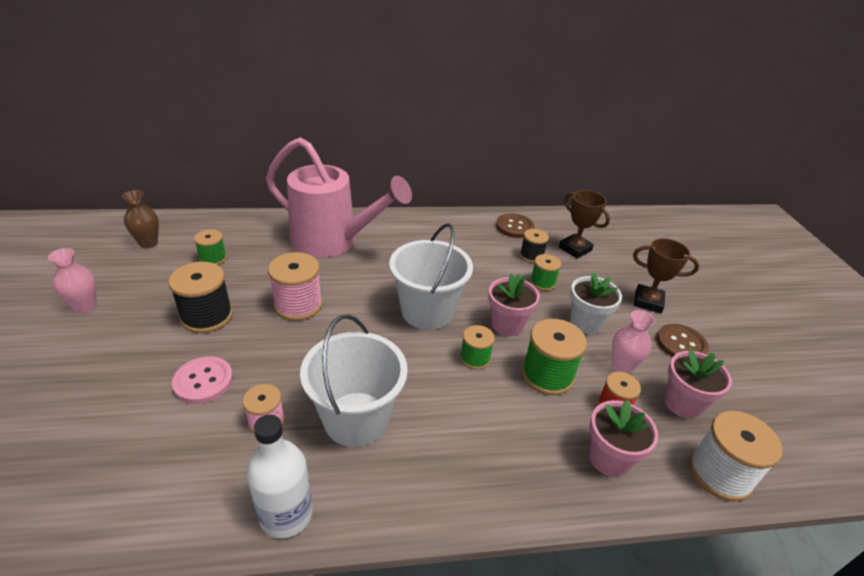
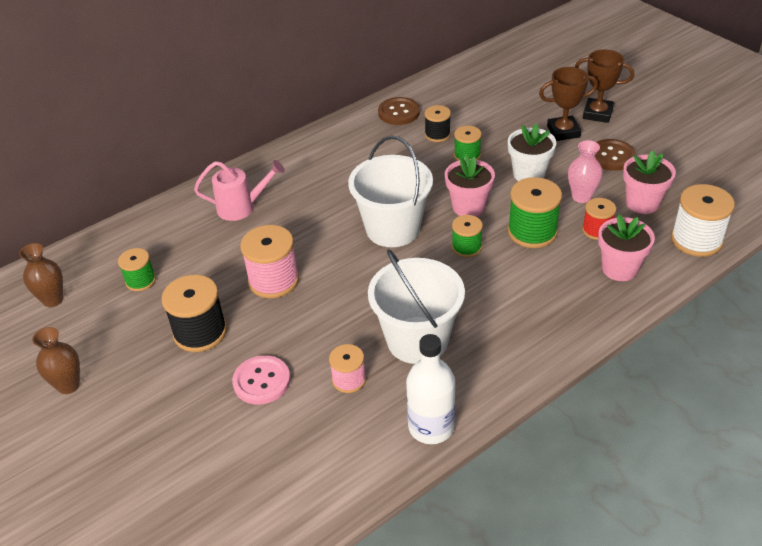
camera: 25 degrees left, 5 degrees up
pink vase [48,248,96,313] -> brown vase [32,327,80,394]
pink watering can [266,137,412,258] -> pink watering can [194,160,285,221], size x0.50
brown trophy [559,190,610,259] -> brown trophy moved to [575,49,634,123]

